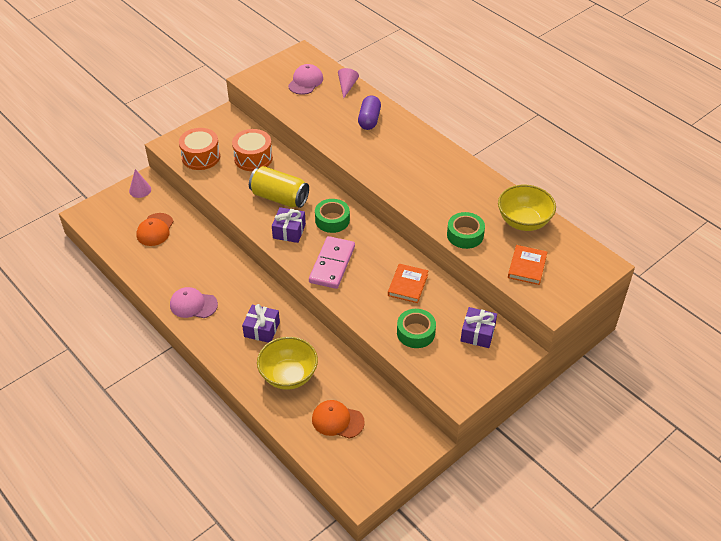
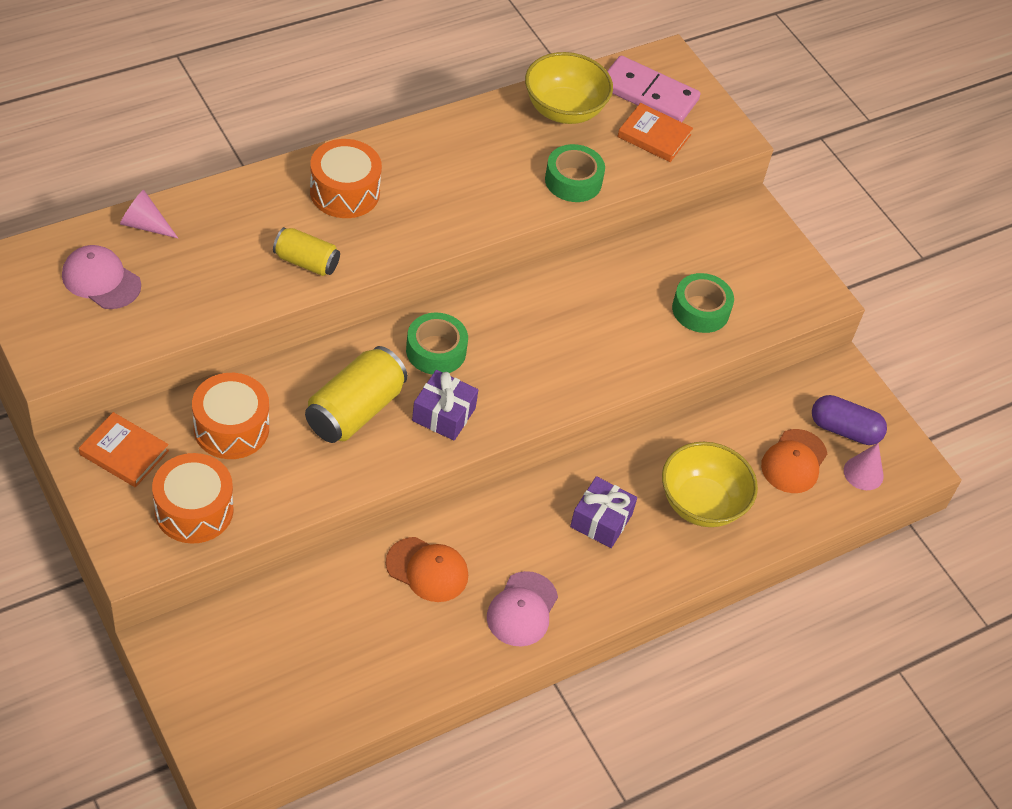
camera: 85 degrees left, 5 degrees up
pink cone [129,169,151,198] -> pink cone moved to [844,443,884,490]
orange cap [136,213,174,246] -> orange cap moved to [386,537,468,602]
pink domino [309,236,355,289] -> pink domino moved to [607,56,700,122]
purple capsule [358,96,381,130] -> purple capsule moved to [812,395,887,445]
orange book [388,264,428,303] -> orange book moved to [79,412,169,487]
purple gift [461,307,497,348] -> none
none -> yellow can [273,227,340,276]
none -> orange drum [310,139,382,218]

